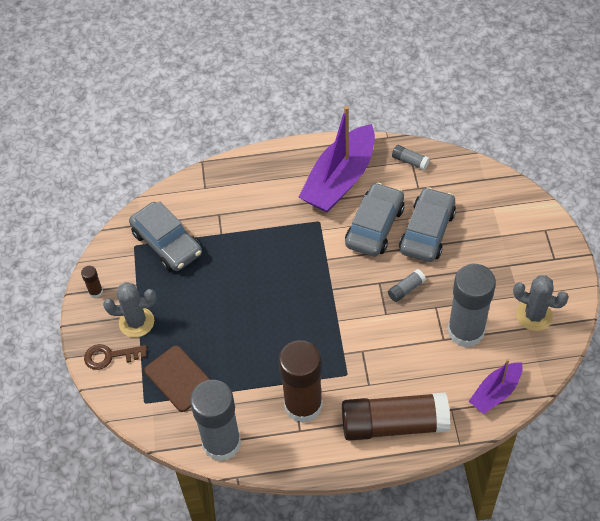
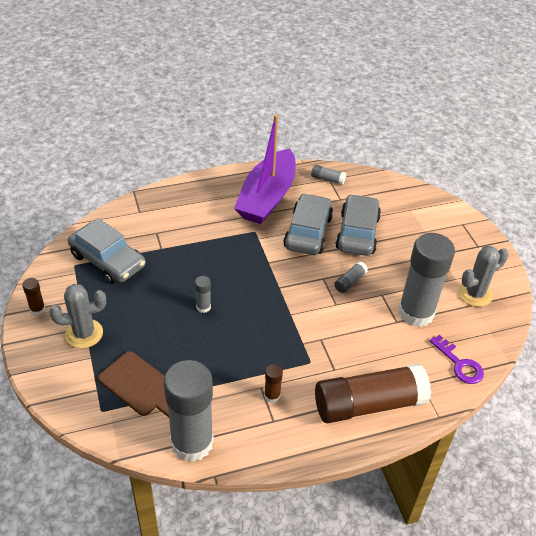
camera: 15 degrees left, 10 degrees down
brown key [84,344,147,370] -> none
brown glue stick [279,340,323,423] -> brown glue stick [264,364,283,403], size x0.41
purple boat [469,359,523,414] -> purple key [430,335,484,384]
grey cactus [513,275,569,331] -> grey cactus turned 45 degrees counterclockwise [458,246,509,307]
none -> grey glue stick [195,276,211,313]

